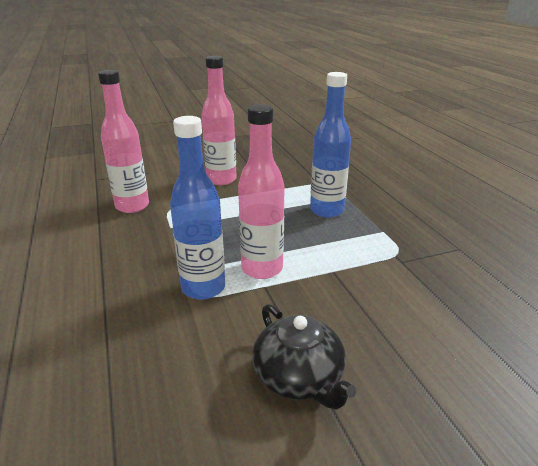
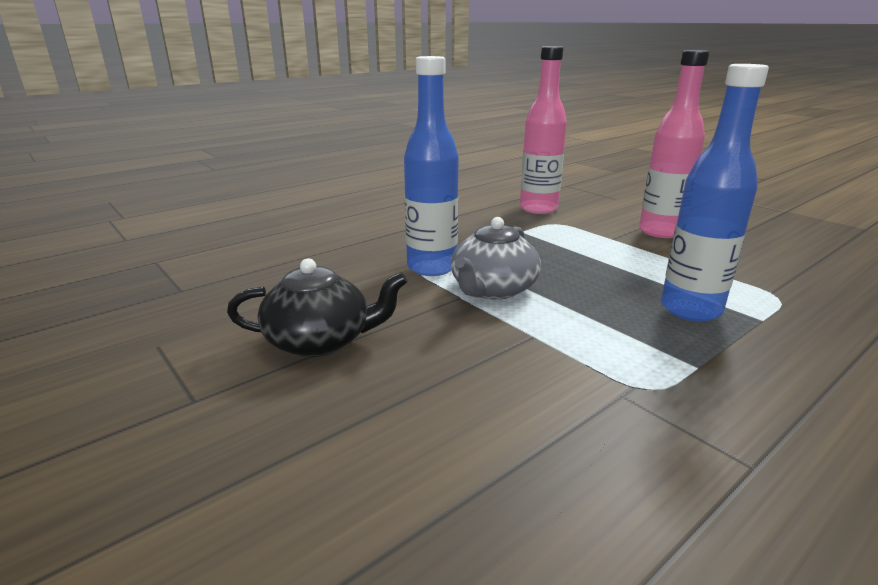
camera: 70 degrees right, 5 degrees down
pink bottle [238,104,285,279] -> grey teapot [451,217,541,300]
black teapot [252,304,356,410] -> black teapot turned 135 degrees counterclockwise [227,258,407,357]

